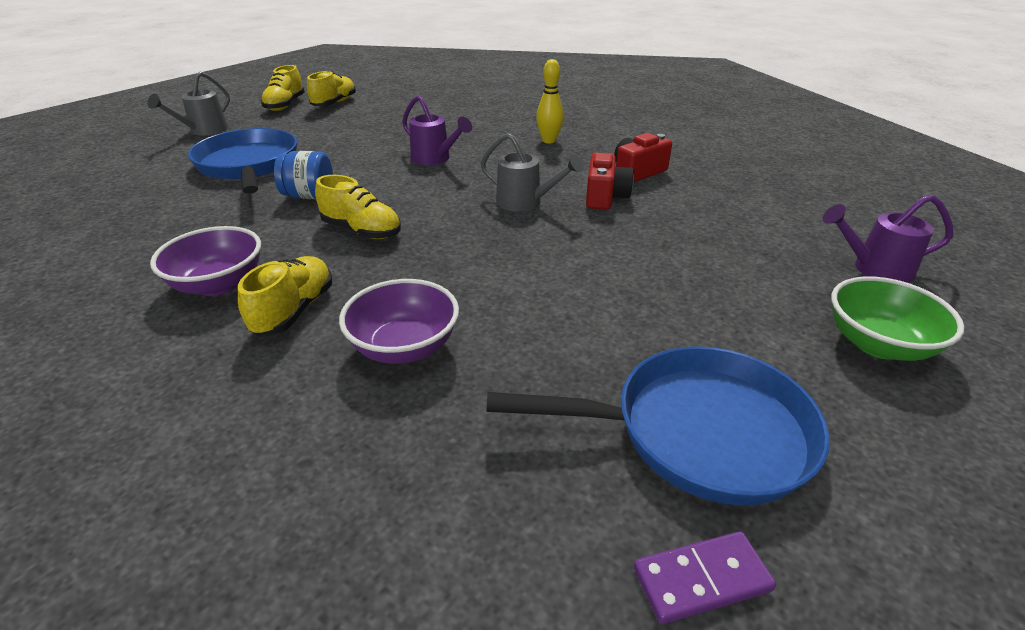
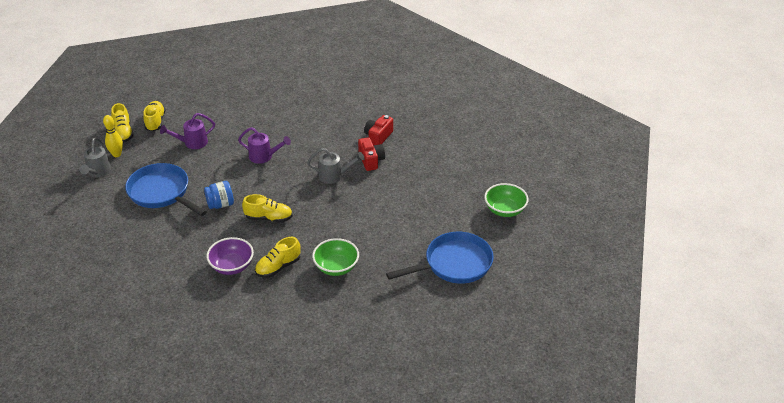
camera: 25 degrees left, 5 degrees up
yellow shoe [238,256,332,336] -> yellow shoe turned 120 degrees counterclockwise [255,237,300,278]
purple bowl [339,279,459,364] -> green bowl [312,238,359,276]
yellow bowling pin [536,59,564,143] -> yellow bowling pin moved to [103,115,123,157]
purple domino [634,531,776,624] -> none
purple watering can [823,195,953,283] -> purple watering can moved to [160,113,215,149]

